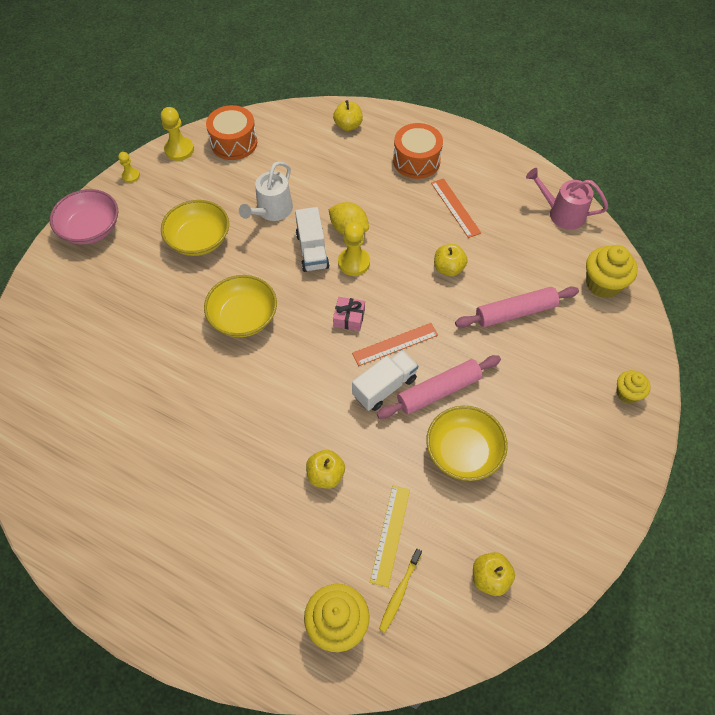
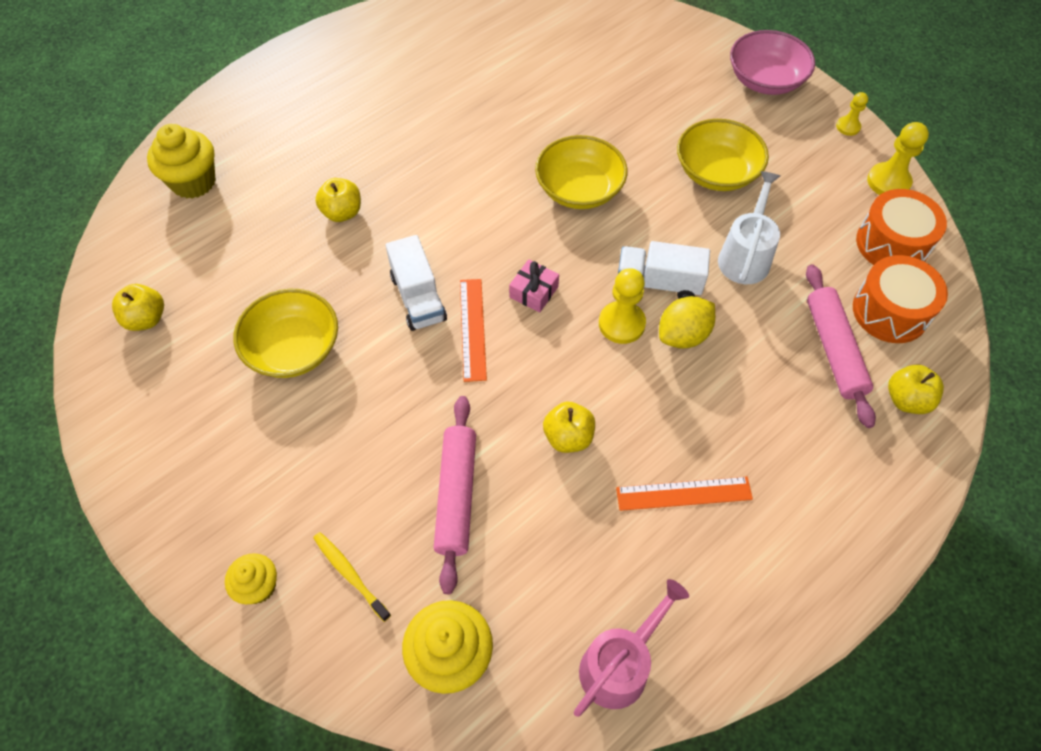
camera: 110 degrees right, 0 degrees up
white watering can [239,161,293,221] -> white watering can turned 60 degrees clockwise [718,171,780,284]
yellow ruler [370,486,410,587] -> none
pink rolling pin [377,355,501,419] -> pink rolling pin moved to [806,264,876,428]
yellow toothbrush [379,549,422,632] -> yellow toothbrush moved to [313,532,391,622]
orange drum [393,123,443,179] -> orange drum moved to [853,255,948,343]

